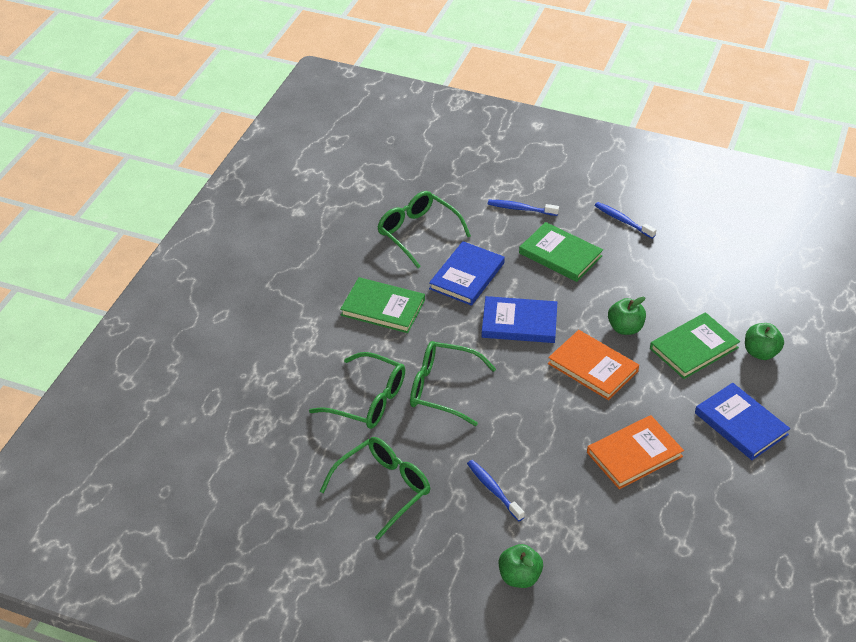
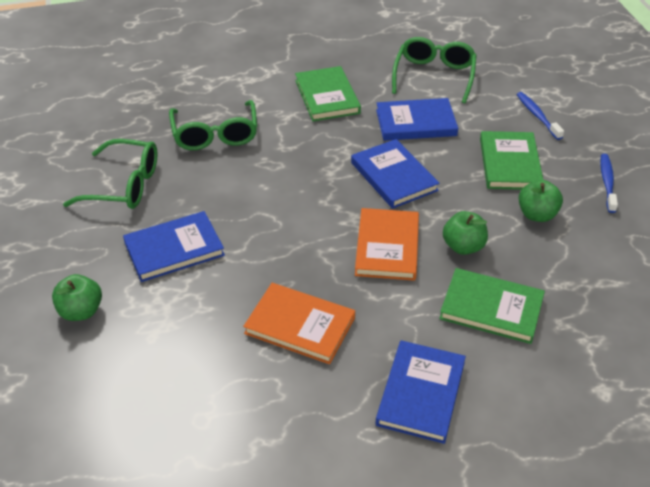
camera: 55 degrees right, 0 degrees up
green glasses [410,341,496,426] -> none
blue toothbrush [467,460,525,521] -> blue book [123,211,225,282]
green apple [745,323,784,360] -> green apple moved to [519,180,563,222]

